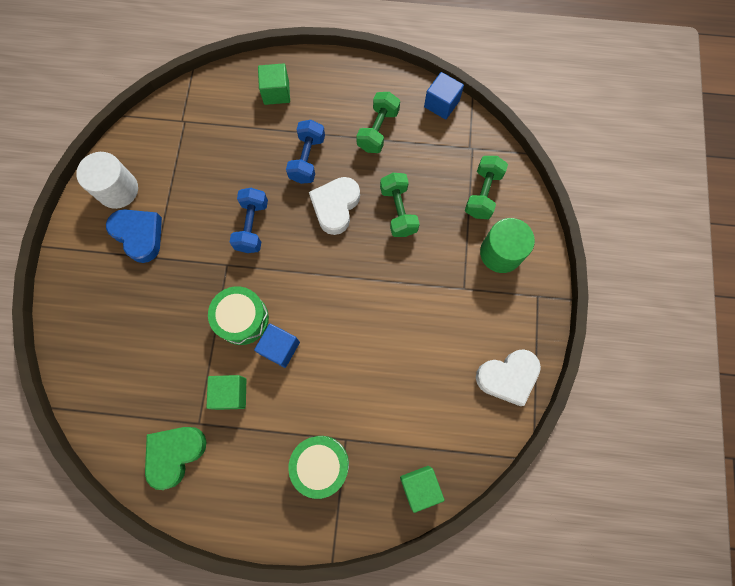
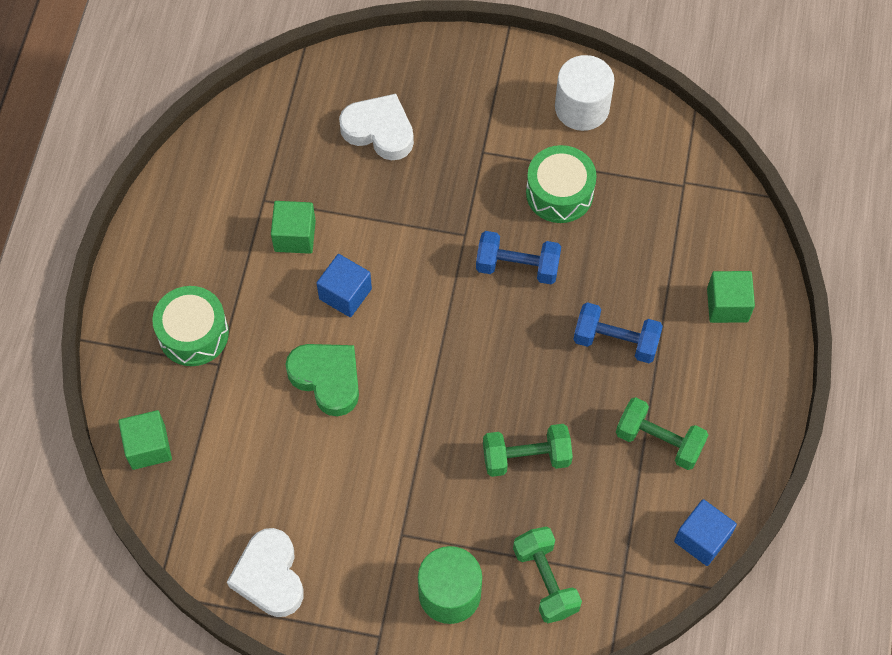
camera: 95 degrees right, 10 degrees down
blue heart [106,209,162,263] -> none
green heart [145,427,206,490] -> green heart moved to [285,344,359,416]
green drum [208,286,269,345] -> green drum moved to [526,145,597,223]
white heart [309,177,360,235] -> white heart moved to [339,94,414,160]
green dumbbell [465,156,508,219] -> green dumbbell turned 45 degrees clockwise [513,527,582,623]

